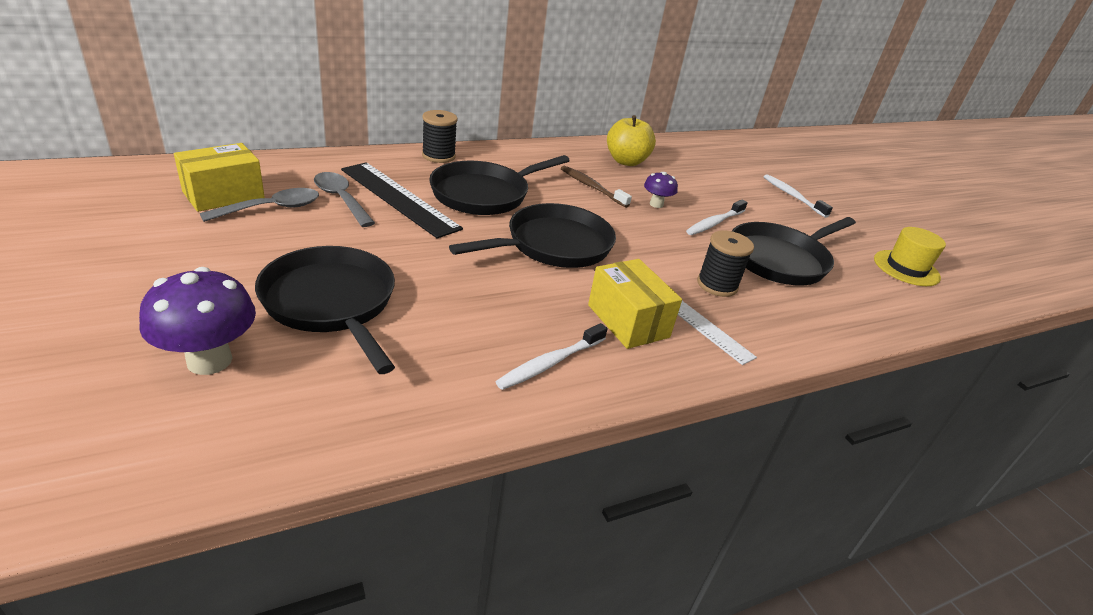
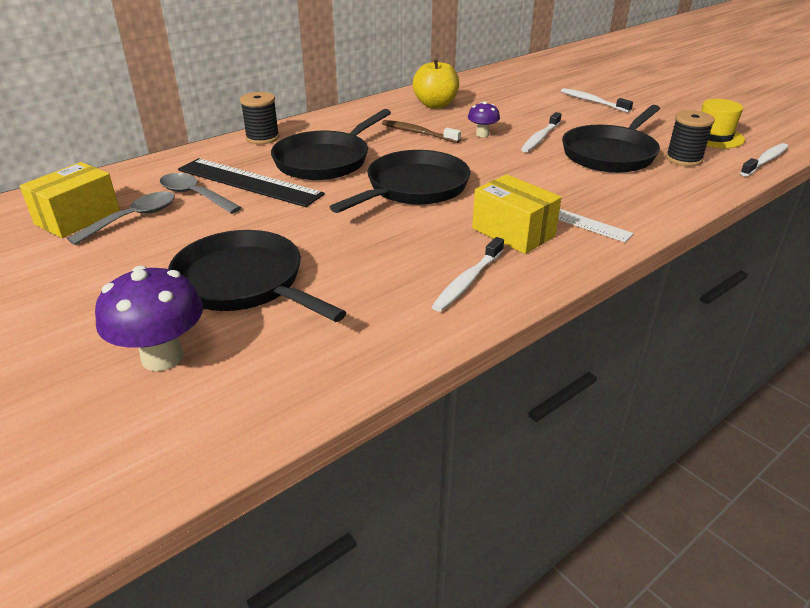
camera: 10 degrees left, 0 degrees up
black spool [697,230,754,297] -> black spool moved to [666,110,715,166]
none -> white toothbrush [740,143,788,176]

